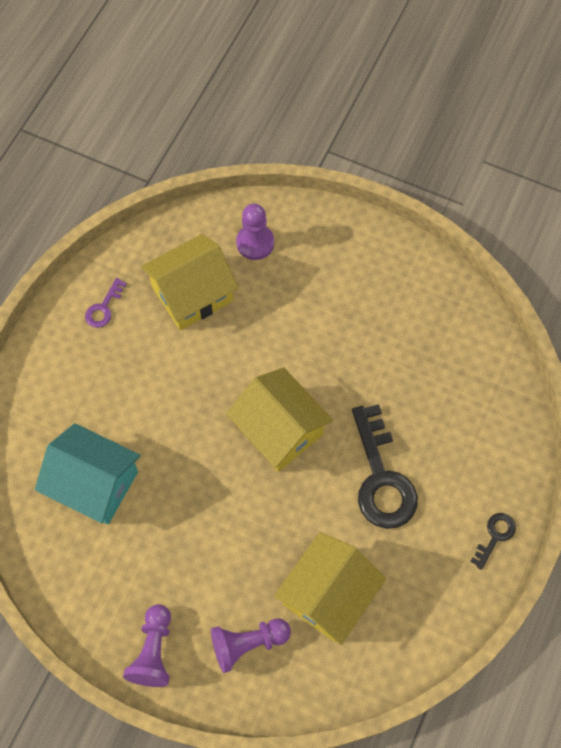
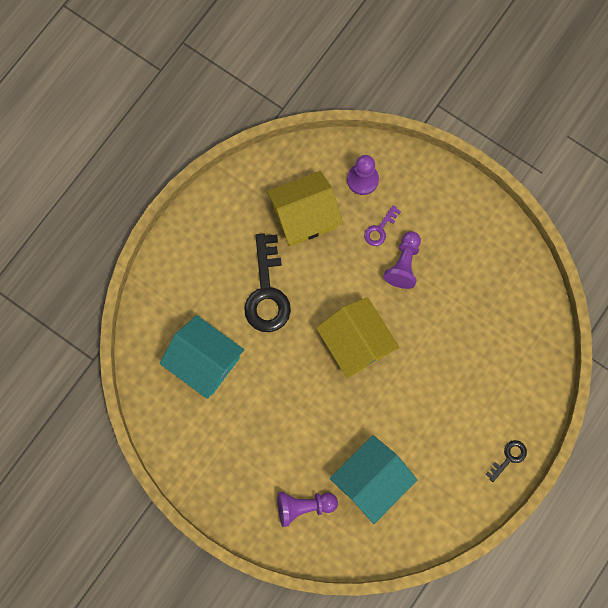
camera: 10 degrees right, 10 degrees up
purple key [85,278,127,328] -> purple key moved to [364,205,401,246]
purple pawn [123,604,171,687] -> purple pawn moved to [383,231,421,289]
yellow house [274,532,386,645] -> turquoise house [330,435,417,524]
black key [352,404,418,529] -> black key moved to [244,233,291,332]

